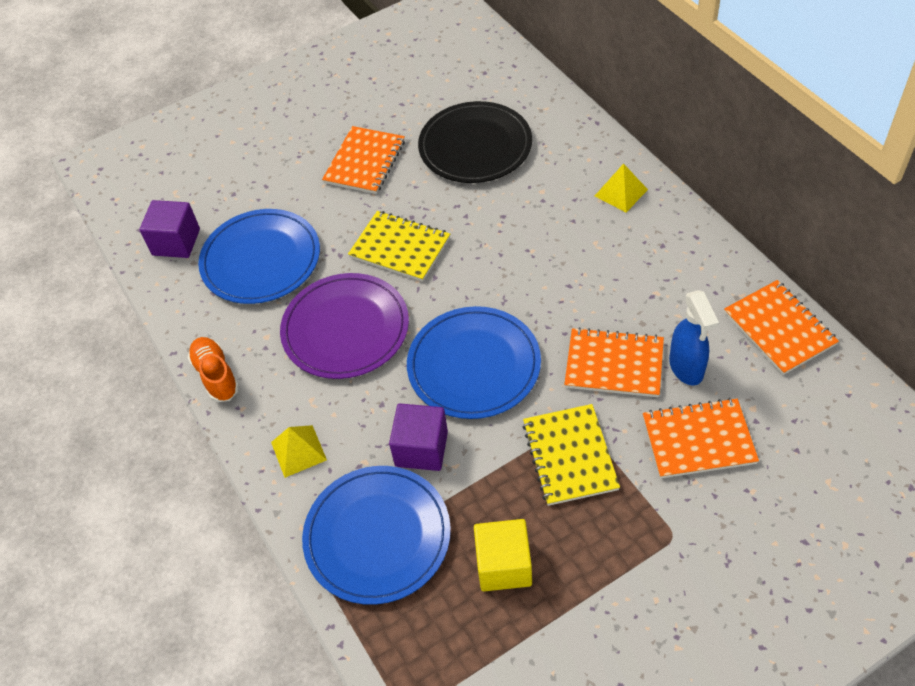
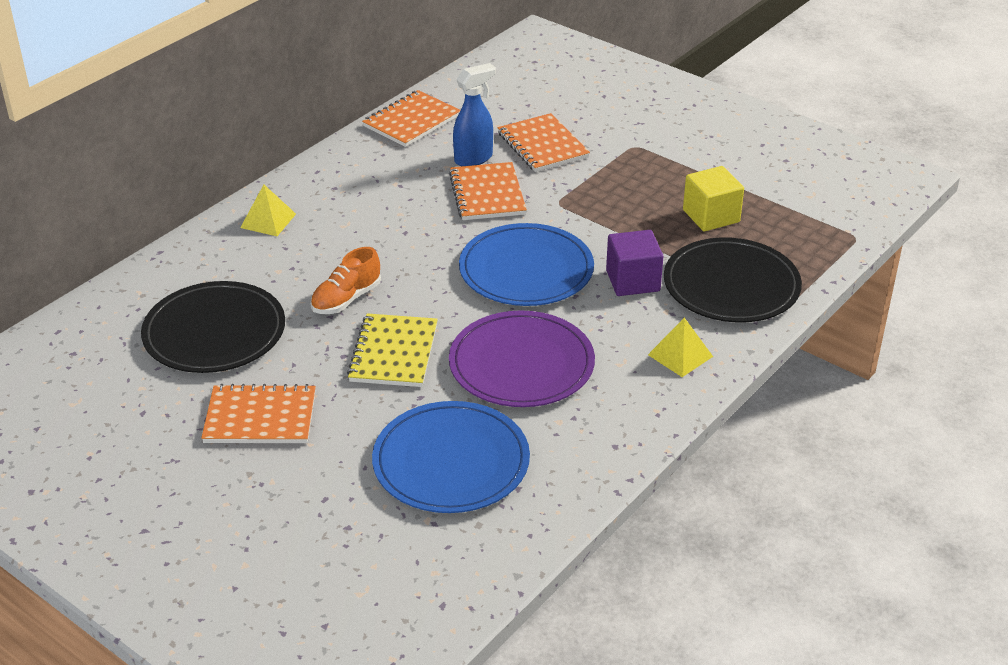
camera: 115 degrees left, 15 degrees down
purple cube [139,200,200,258] -> none
orange shoe [187,337,239,402] -> orange shoe moved to [311,247,381,314]
blue plate [302,466,451,605] -> black plate [664,237,802,322]
yellow notebook [522,404,620,506] -> none

